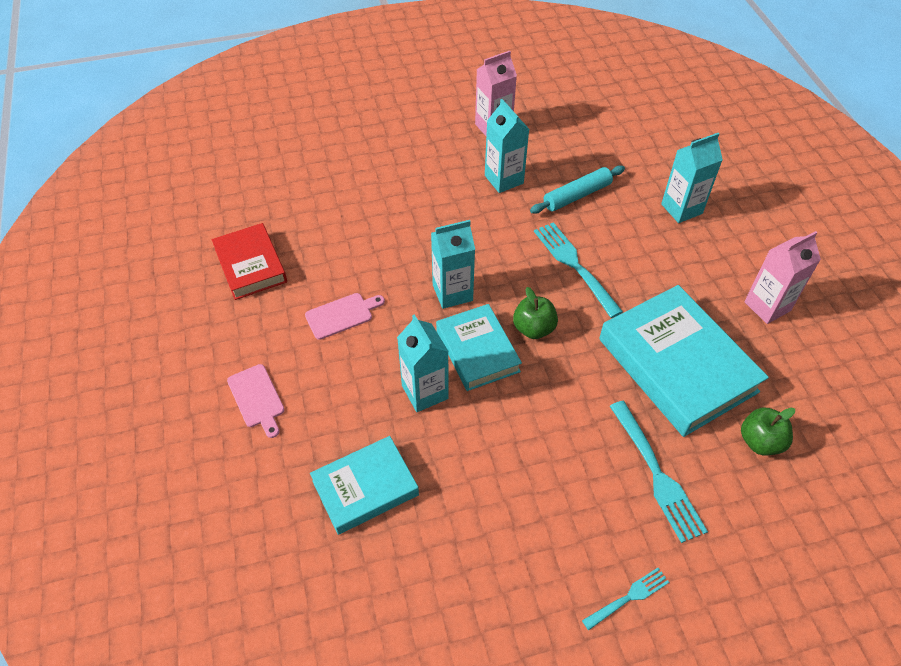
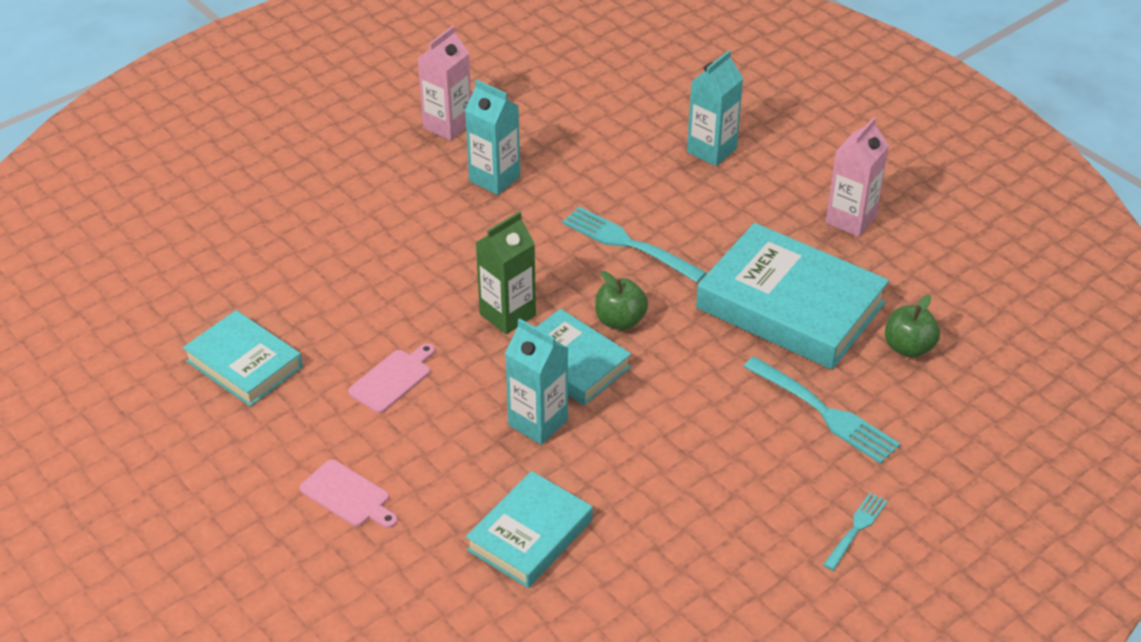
camera: 25 degrees left, 10 degrees down
red book [212,223,287,300] -> turquoise book [183,310,303,406]
turquoise carton [431,220,475,309] -> green carton [475,211,536,334]
turquoise rolling pin [530,166,625,214] -> none

